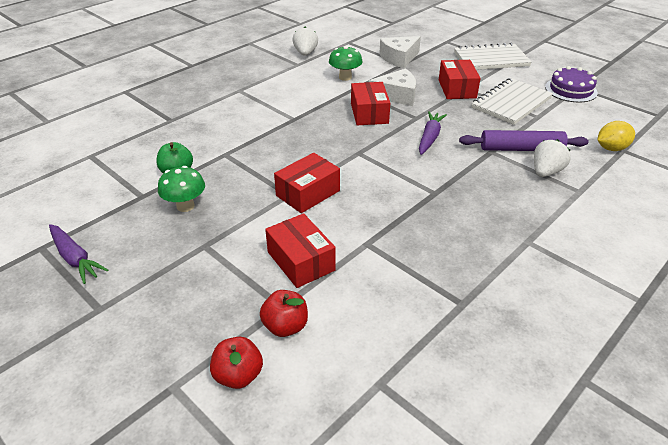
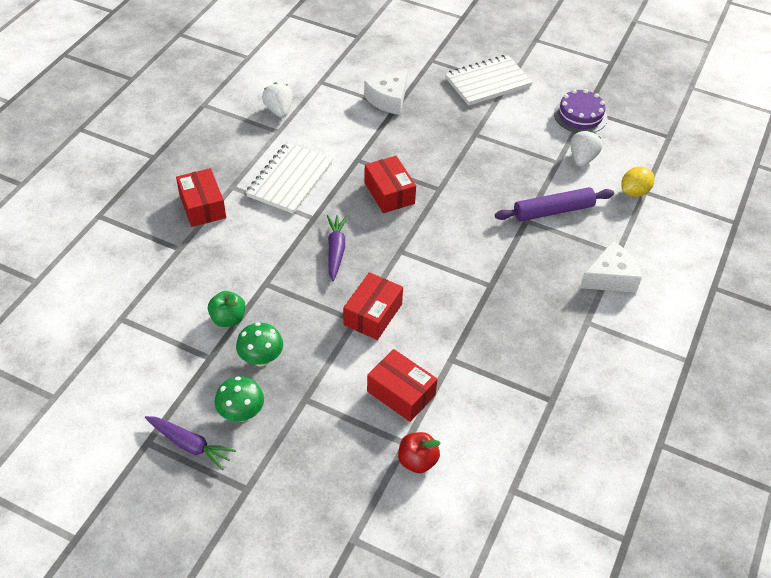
camera: 20 degrees left, 10 degrees up
red apple [210,337,263,389] -> none
green mushroom [329,46,362,81] -> green mushroom moved to [215,376,264,422]
white cheese [369,68,416,106] -> white cheese moved to [580,241,642,293]
purple carrot [419,111,447,155] -> purple carrot moved to [327,215,348,281]
red box [439,60,481,99] -> red box moved to [176,168,226,227]
white notebook [472,78,553,125] -> white notebook moved to [246,142,333,214]
white strawberry [534,139,570,177] -> white strawberry moved to [570,131,602,167]

